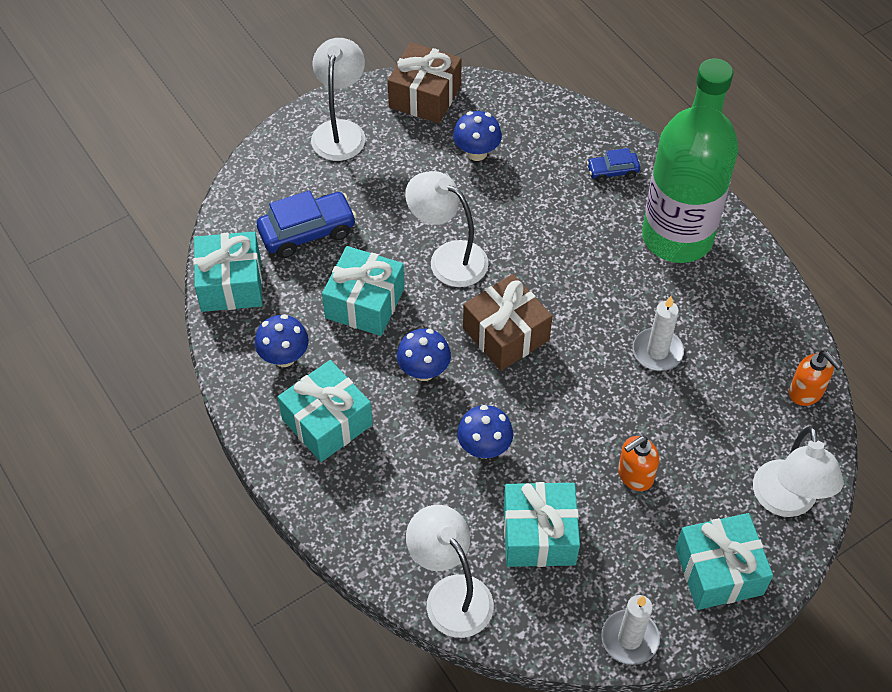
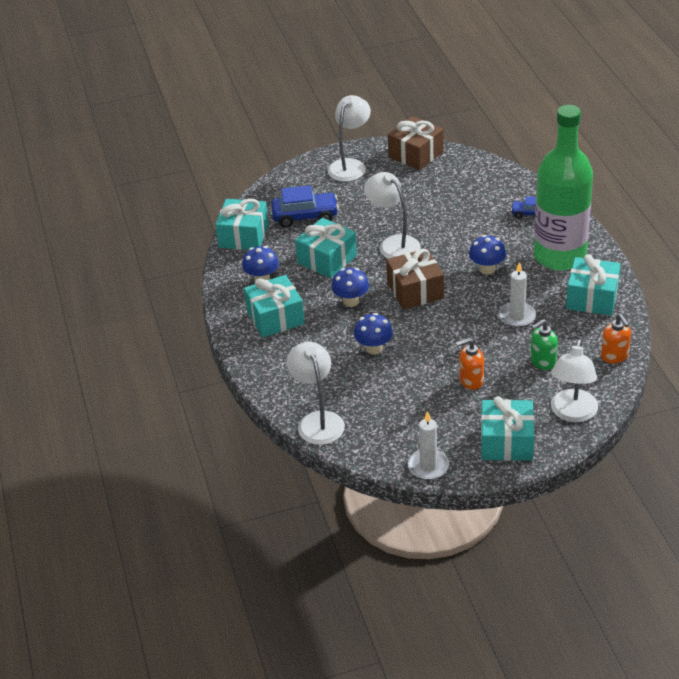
camera: 20 degrees right, 15 degrees down
blue mushroom [453,111,502,161] -> blue mushroom moved to [469,235,506,275]
turquoise gift [503,482,580,567] -> turquoise gift moved to [566,254,621,315]
none -> green soap dispenser [530,319,558,370]

